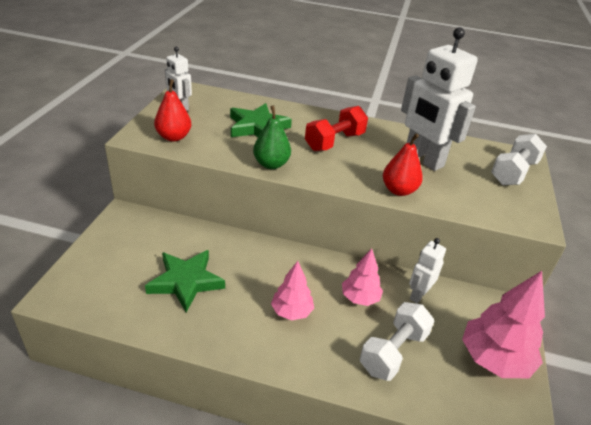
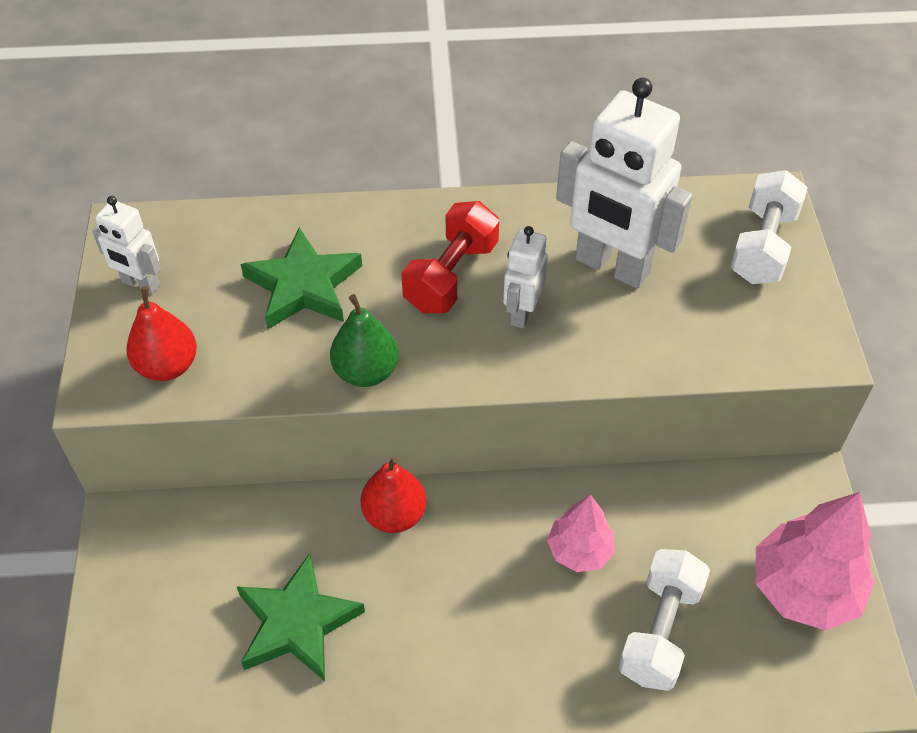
camera: 15 degrees left, 15 degrees up
pink tree [271,261,314,321] -> none
red pear [383,134,423,196] -> red pear moved to [361,456,426,533]
white robot [409,238,446,304] -> white robot moved to [503,226,548,329]

